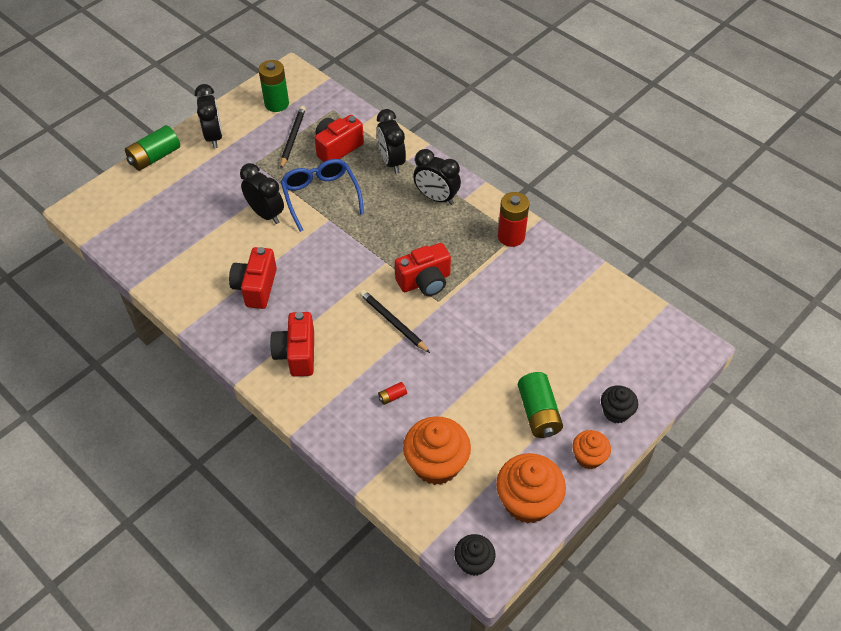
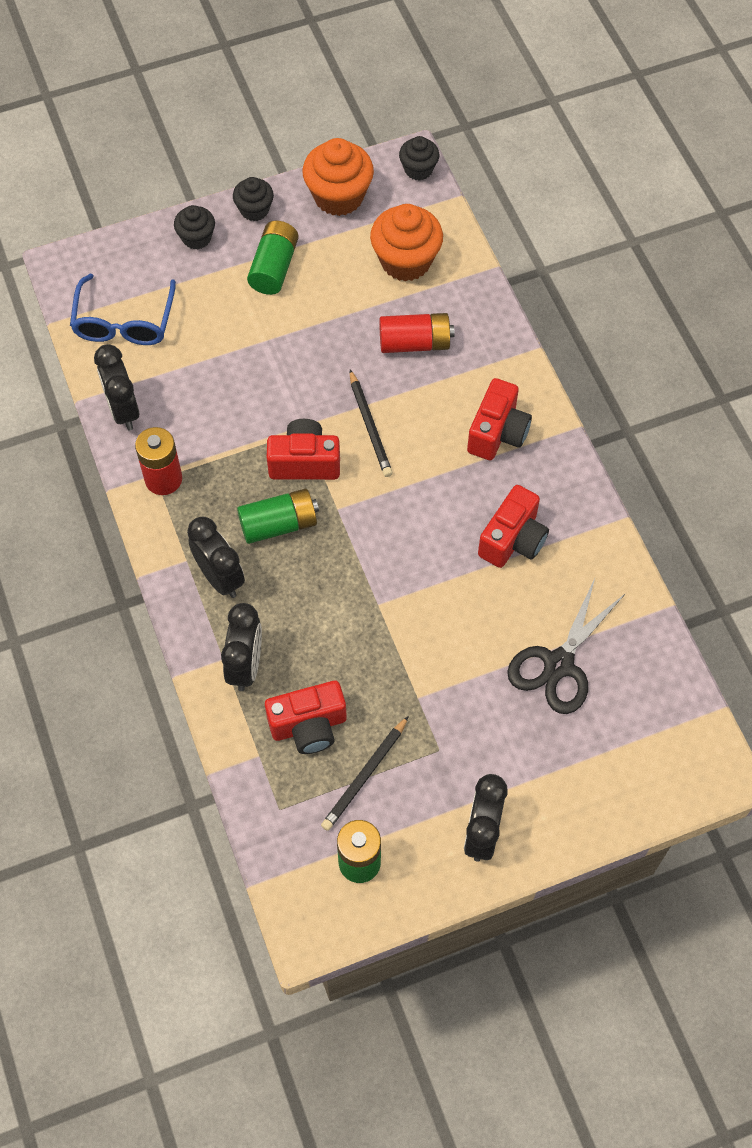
camera: 155 degrees left, 10 degrees up
green battery [125,125,180,171] -> green battery moved to [237,489,319,544]
black clock [240,163,284,224] -> black clock moved to [94,344,139,431]
blue glasses [280,159,364,232] -> blue glasses moved to [70,274,176,345]
red battery [378,382,407,405] -> red battery [379,313,454,353], size x2.24
orange cupcake [572,430,611,469] -> black cupcake [233,177,274,221]
none -> black scissors [507,578,626,714]

